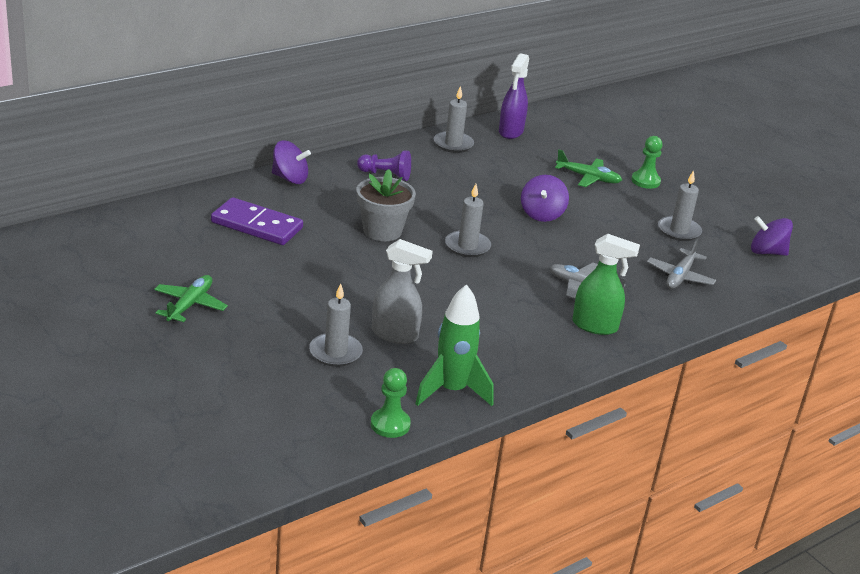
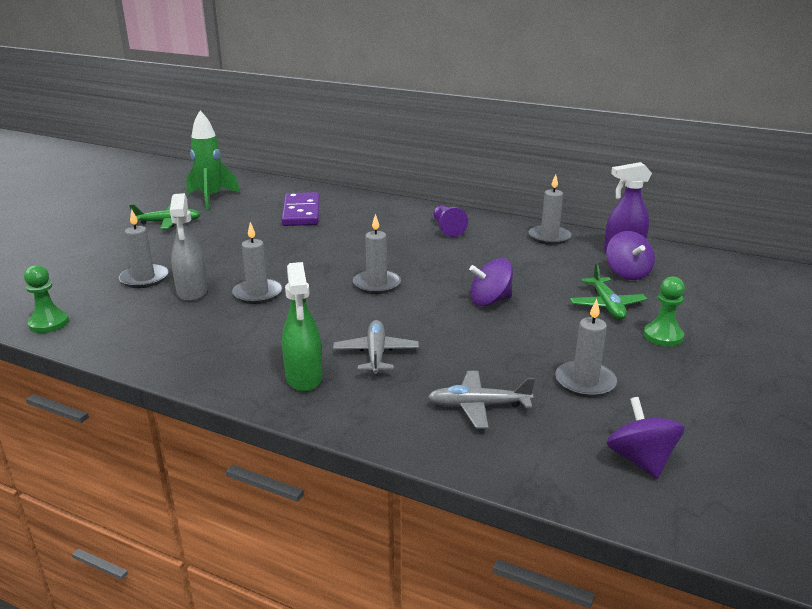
camera: 65 degrees right, 5 degrees down
purple spinning top [272,140,311,184] -> purple spinning top moved to [606,231,655,280]
grey flower pot [357,169,416,241] -> none
green rocket [415,284,494,406] -> green rocket moved to [186,110,240,209]
none -> grey candle [232,222,282,304]

